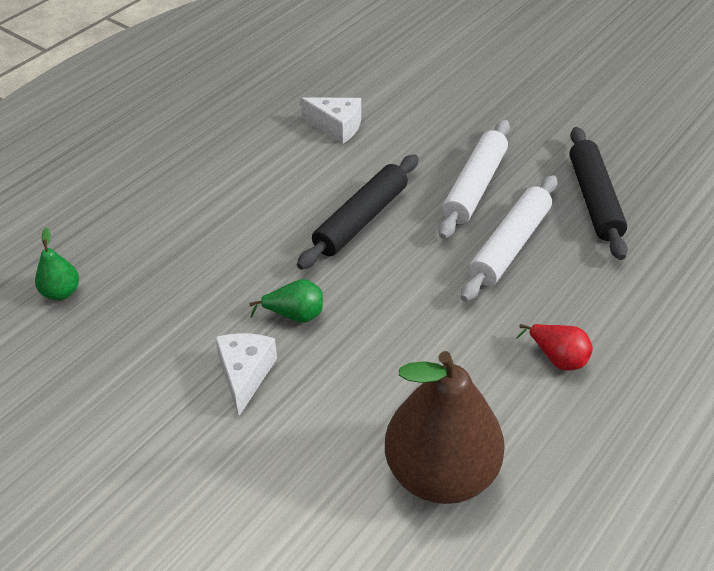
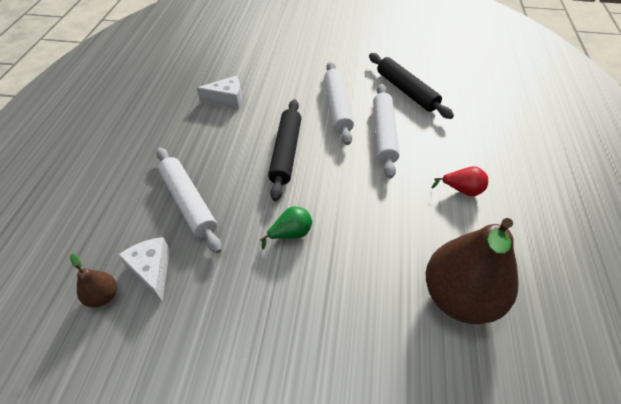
camera: 30 degrees left, 5 degrees up
green pear [35,228,79,300] -> brown pear [70,254,117,307]
white cheese [215,333,277,416] -> white cheese moved to [118,237,170,302]
none -> white rolling pin [156,147,222,254]

